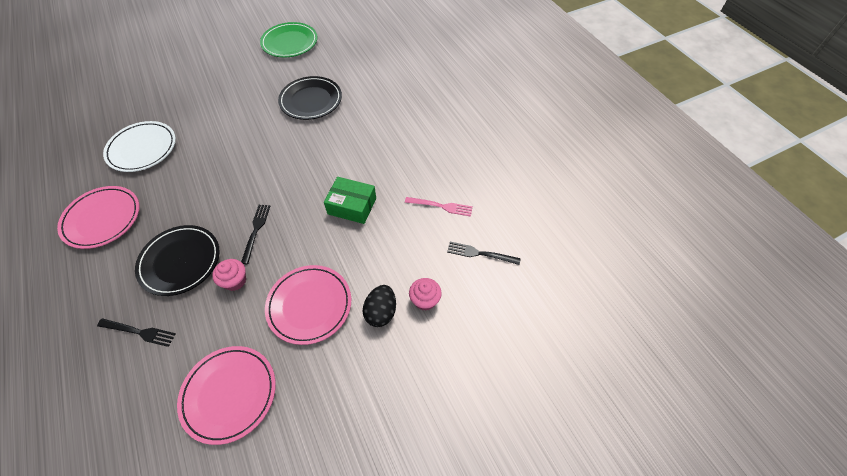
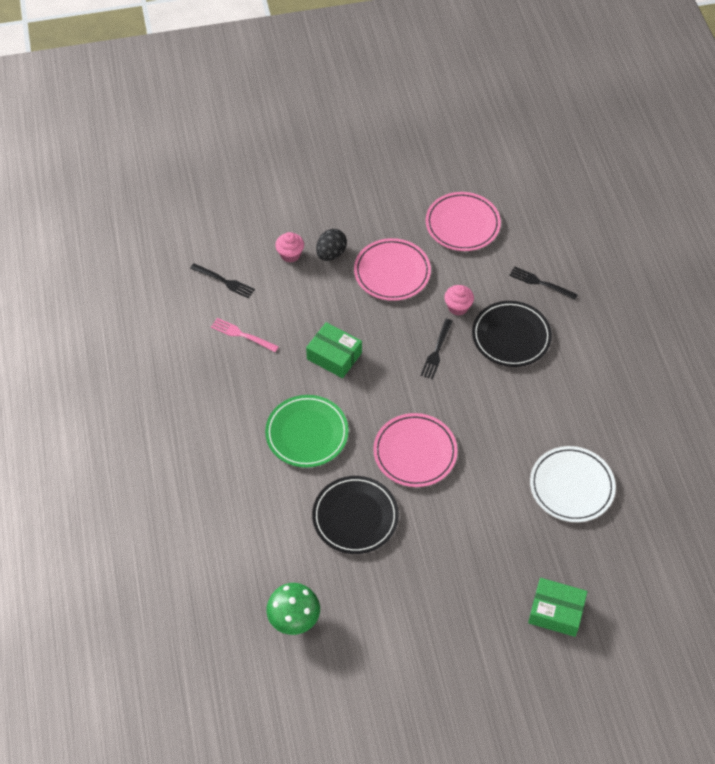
camera: 165 degrees left, 0 degrees up
pink plate [57,186,139,249] -> pink plate moved to [373,413,458,487]
green plate [260,22,318,57] -> green plate moved to [265,395,349,468]
none -> green mushroom [266,583,320,635]
none -> green box [528,578,587,637]

